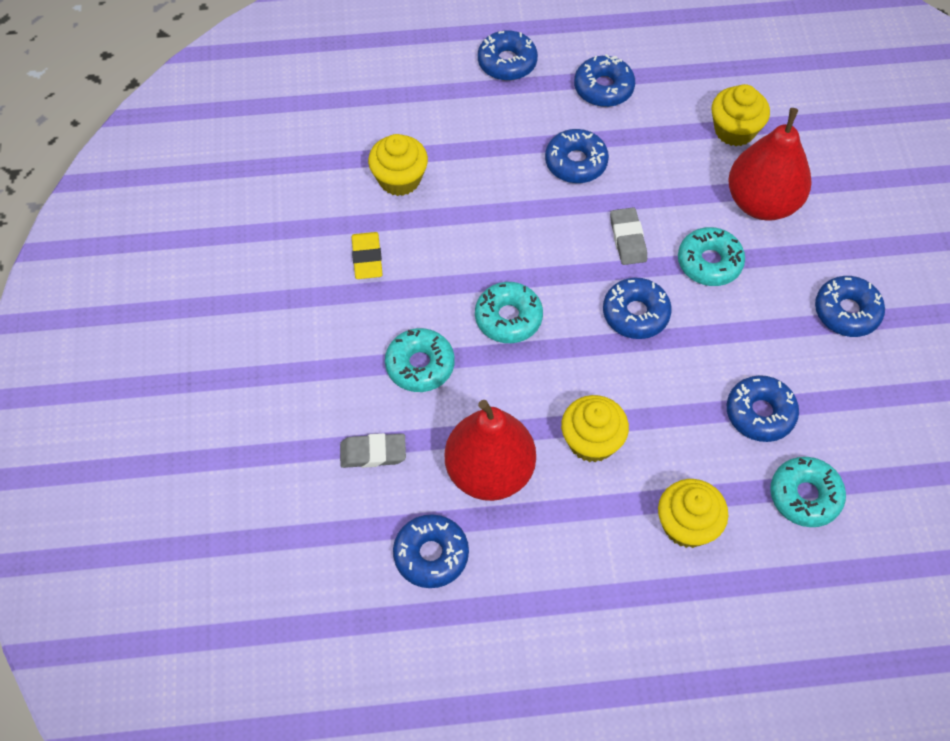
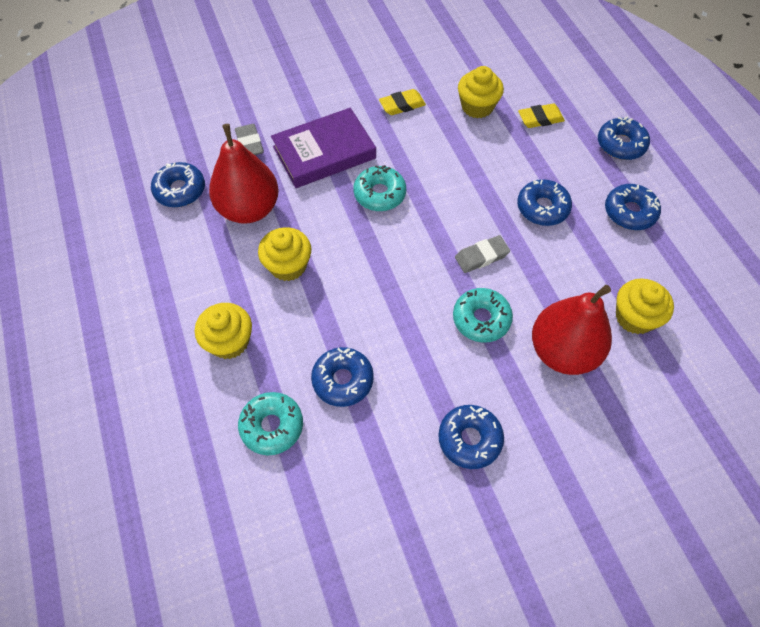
camera: 75 degrees right, 0 degrees up
turquoise donut [385,328,455,392] -> purple book [271,108,376,188]
blue donut [603,278,672,339] -> none
none -> yellow eraser [518,104,565,128]

